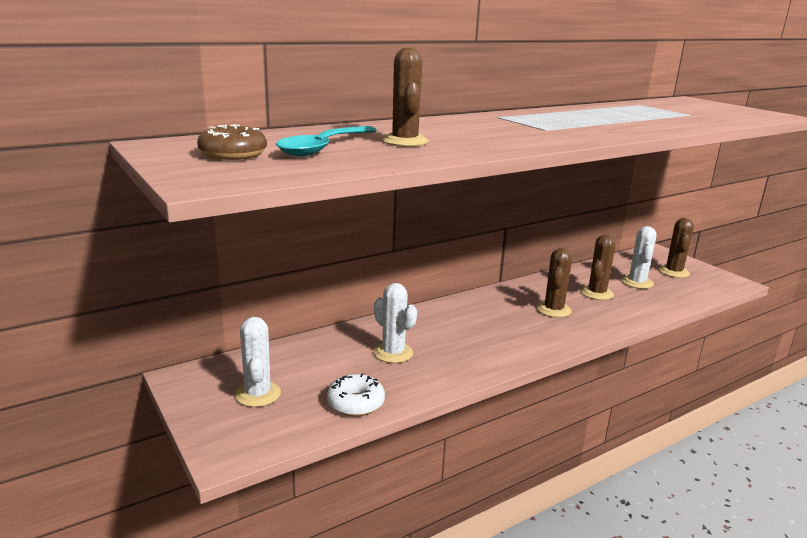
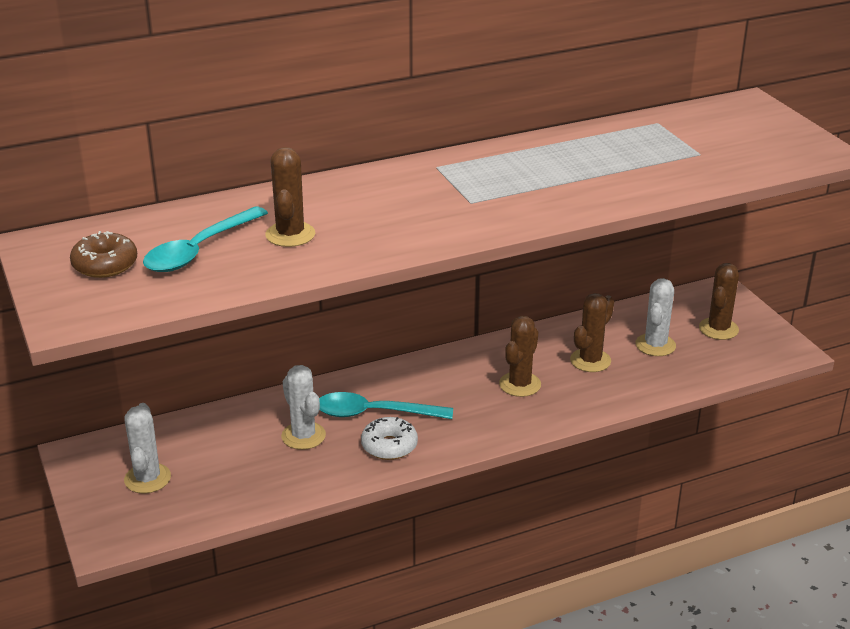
camera: 10 degrees right, 10 degrees up
white donut [327,373,385,416] -> white donut moved to [361,417,418,460]
none -> turquoise spoon [319,392,453,419]

